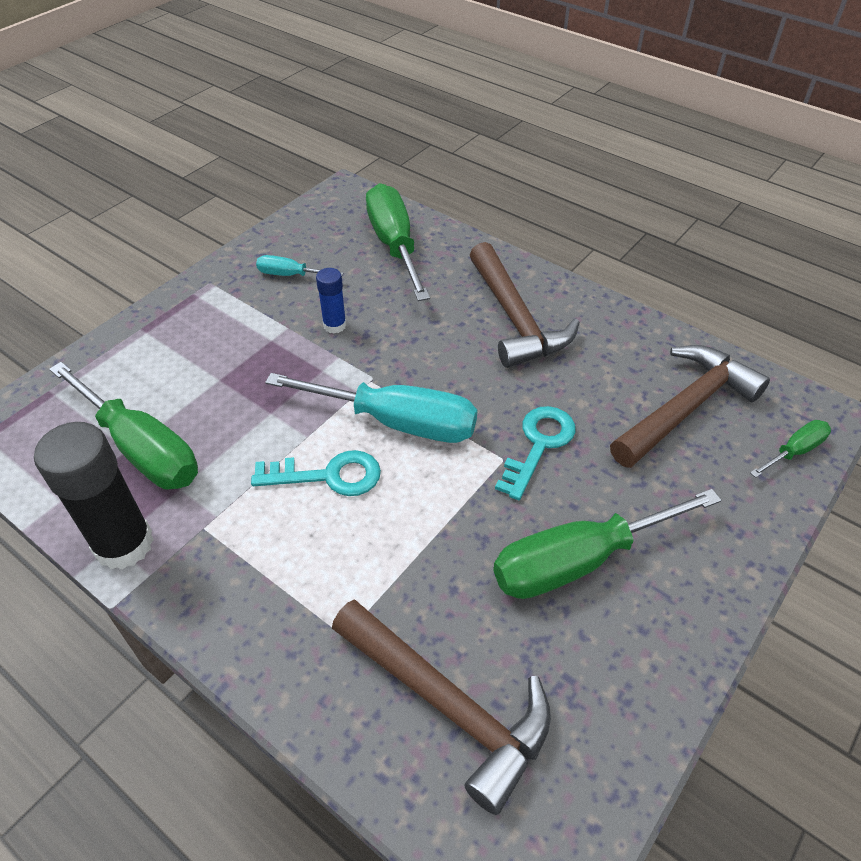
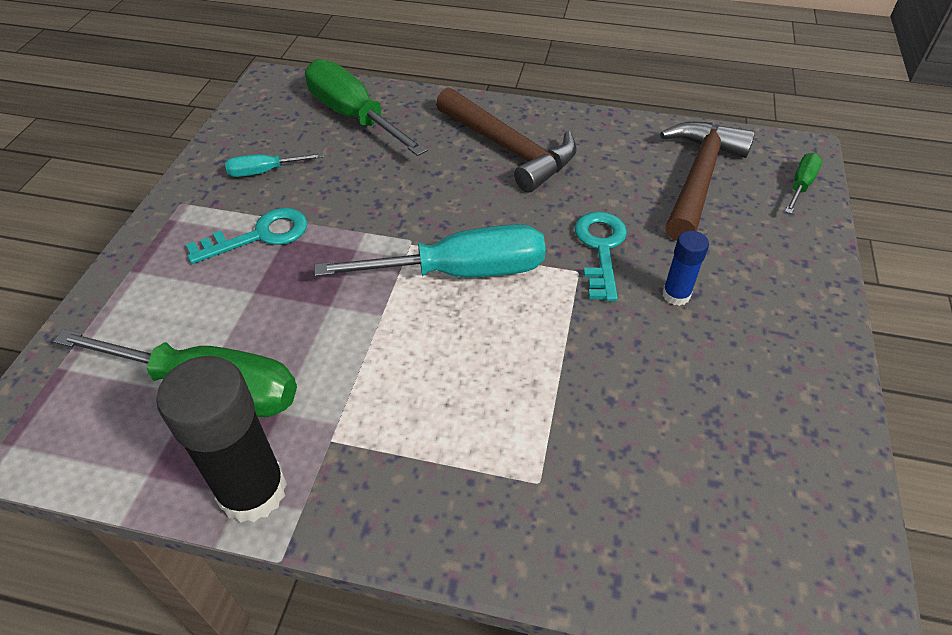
camera: 25 degrees left, 0 degrees up
turquoise key [251,450,381,496] -> turquoise key moved to [186,208,308,264]
blue glue stick [316,268,347,333] -> blue glue stick moved to [662,231,709,306]
brown hammer [332,599,551,815] -> none
green screwdriver [493,489,721,599] -> none

